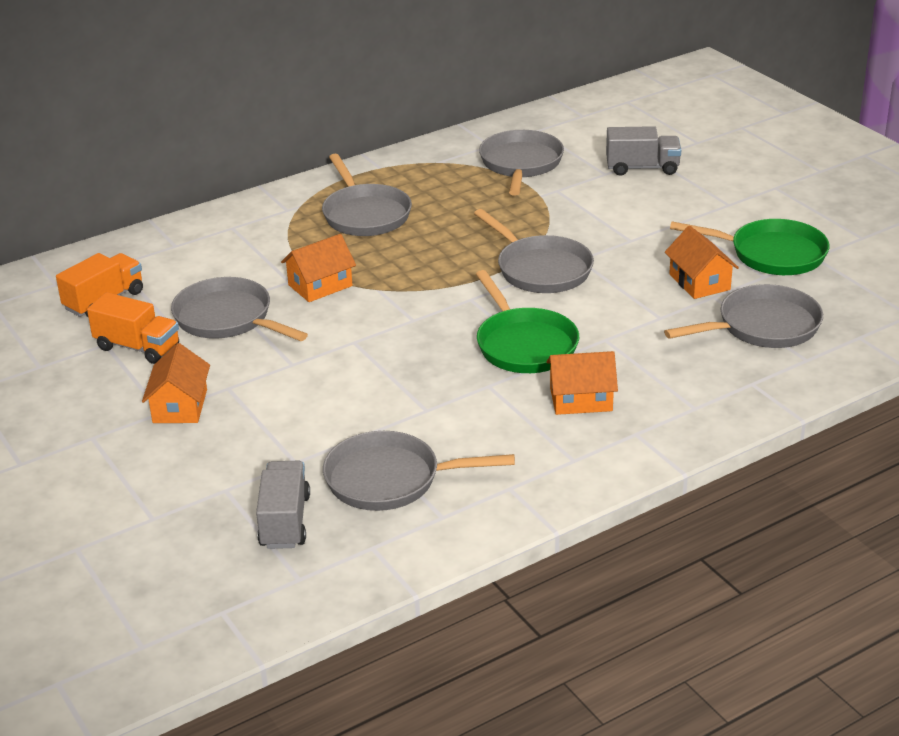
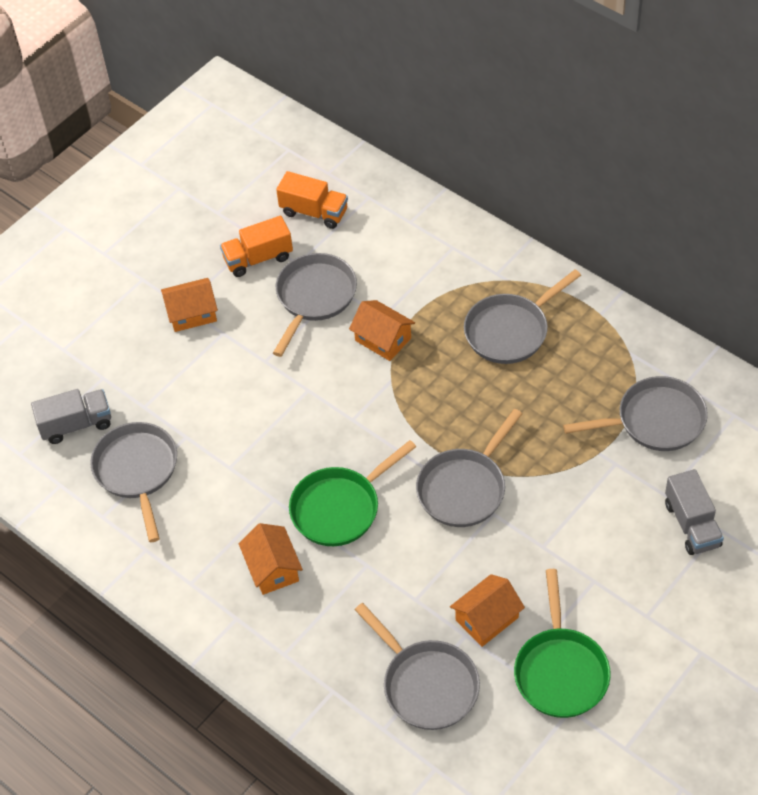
camera: 75 degrees right, 20 degrees up
orange truck [87,292,179,364] -> orange truck turned 60 degrees clockwise [220,216,293,277]

